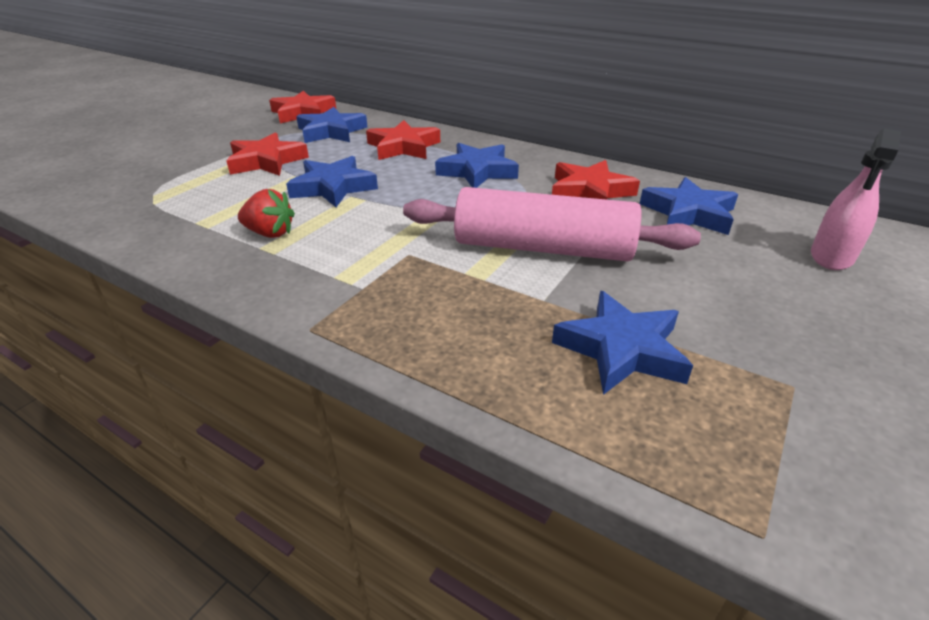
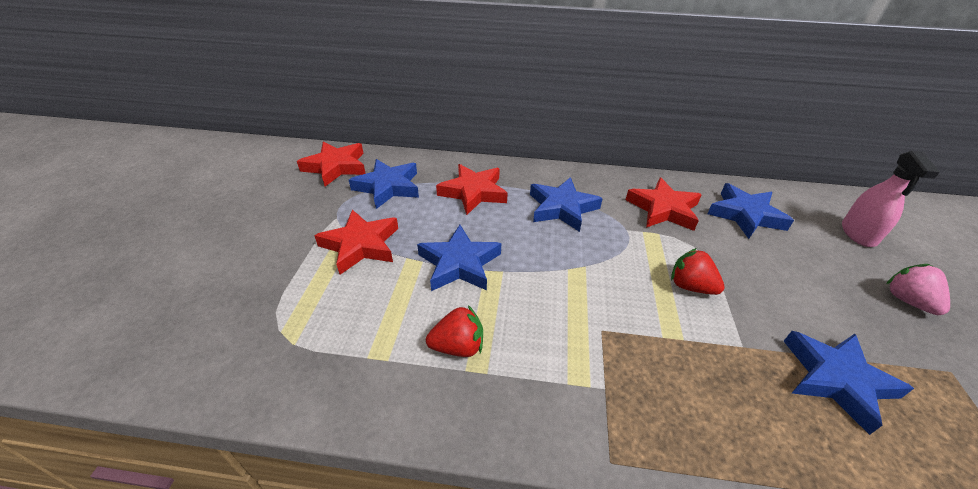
camera: 25 degrees left, 5 degrees up
pink rolling pin [403,187,701,261] -> red strawberry [671,248,725,295]
none -> pink strawberry [887,264,950,315]

